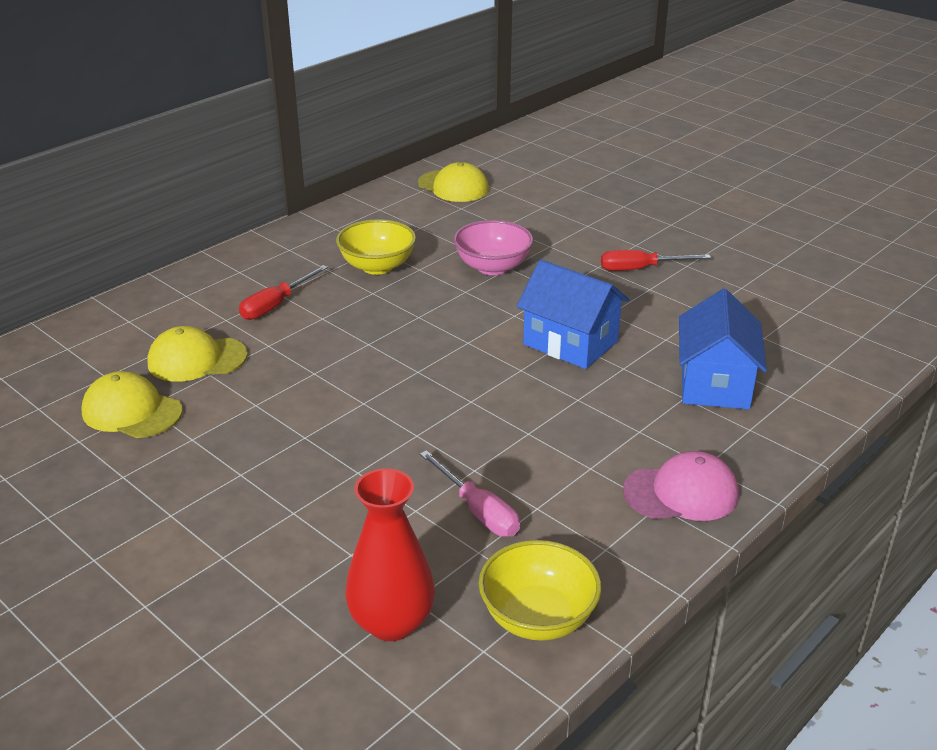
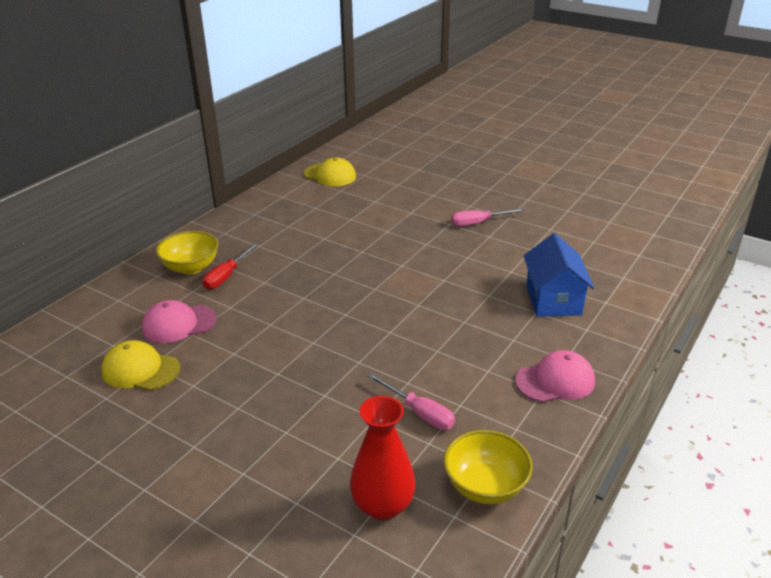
camera: 10 degrees left, 0 degrees up
yellow cap [147,326,248,382] -> pink cap [142,300,217,343]
yellow bowl [336,219,416,275] -> yellow bowl moved to [156,231,218,275]
pink bowl [453,220,533,275] -> none
blue house [517,260,629,369] -> none
red screwdriver [601,250,711,271] -> pink screwdriver [451,208,525,226]

